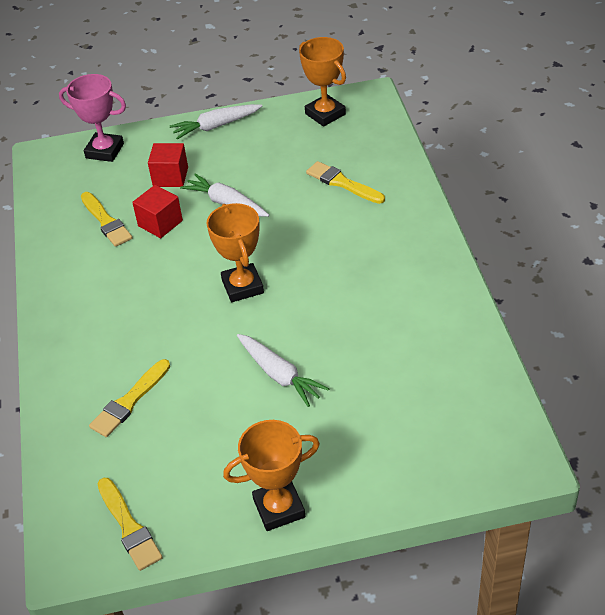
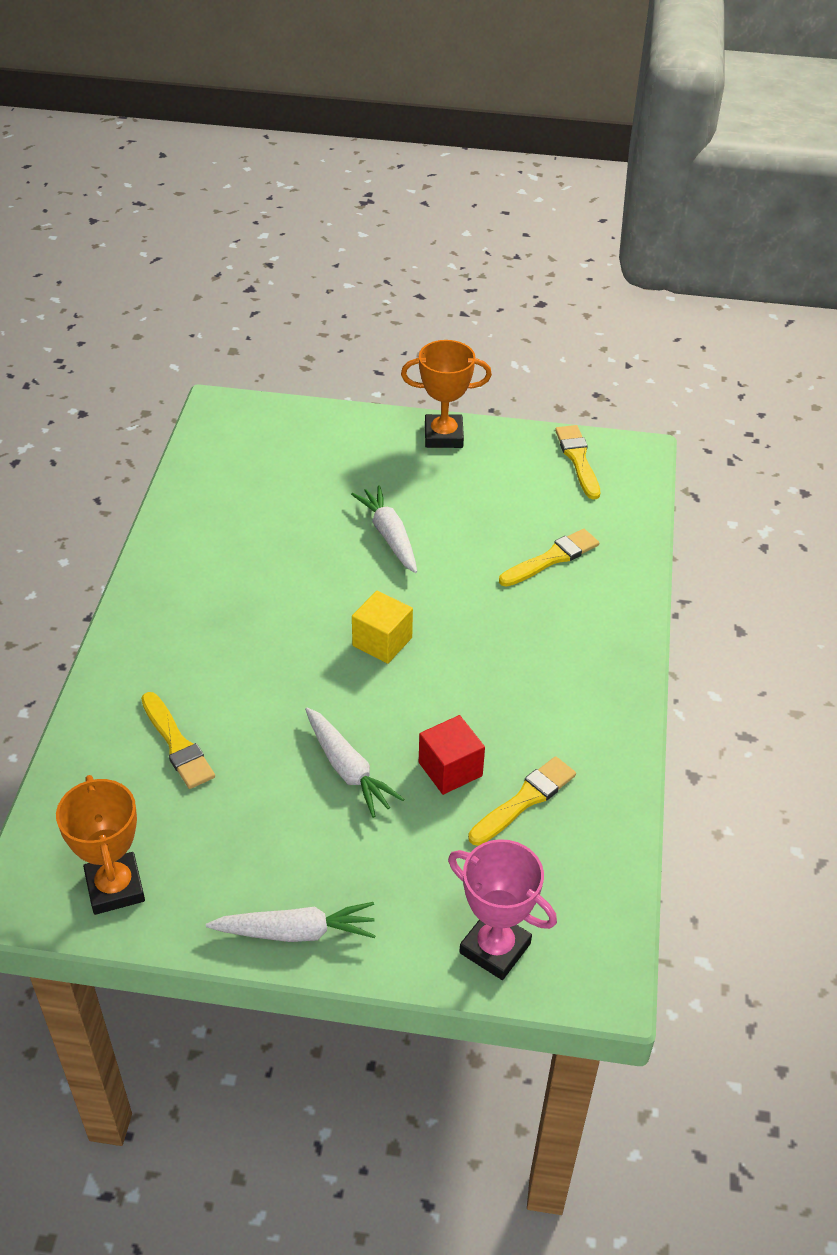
camera: 165 degrees left, 0 degrees up
yellow brush [81,192,132,247] -> yellow brush turned 60 degrees clockwise [468,756,576,846]
red cube [148,143,188,187] -> none
orange trophy [207,203,264,302] -> yellow cube [352,590,413,664]

